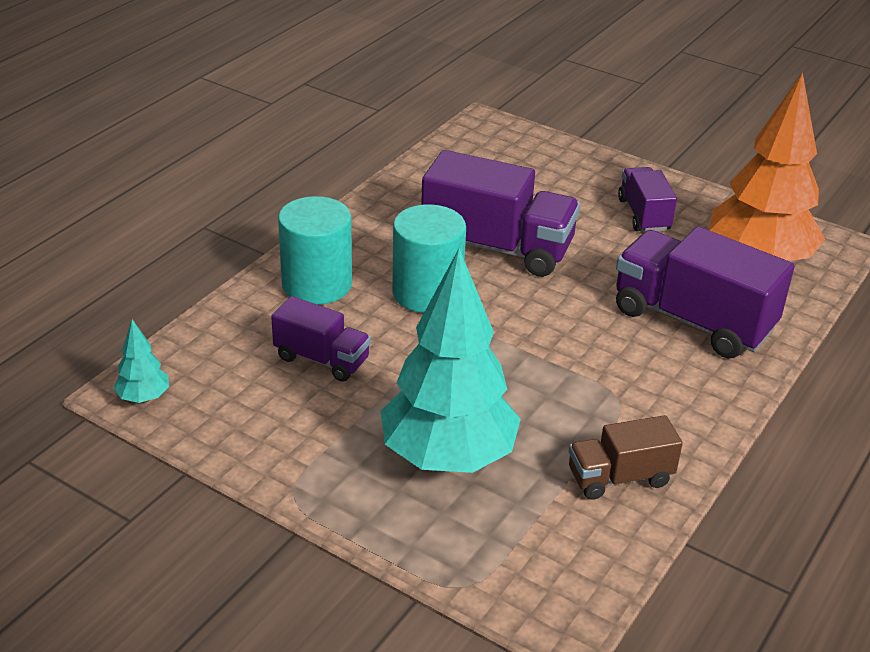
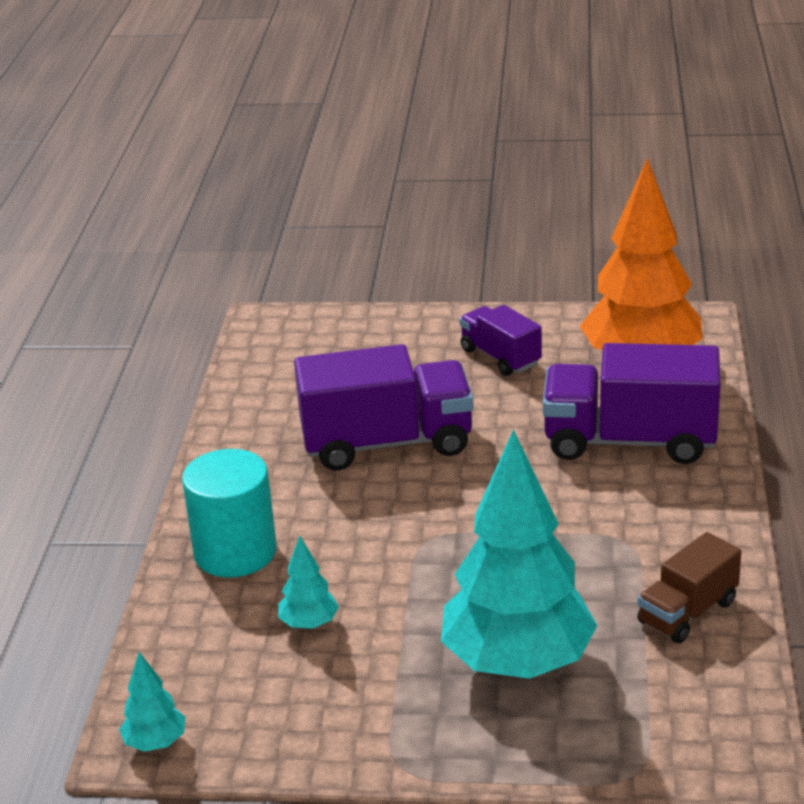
camera: 25 degrees left, 5 degrees down
purple truck [271,296,371,382] -> turquoise tree [278,535,339,629]
turquoise cylinder [392,204,466,313] -> none

